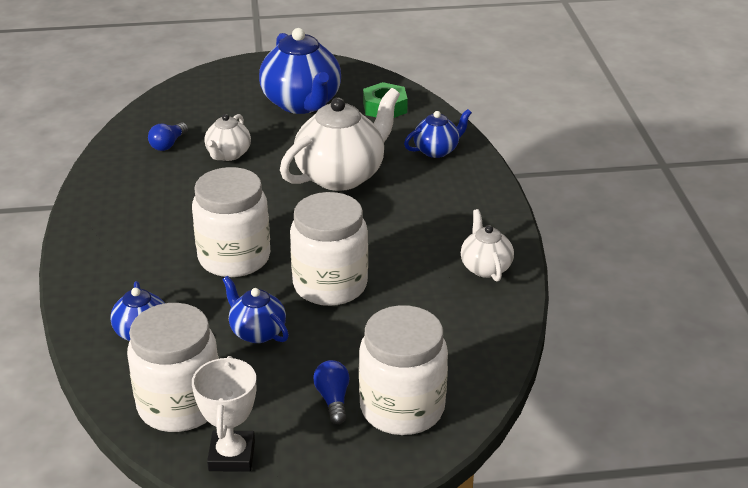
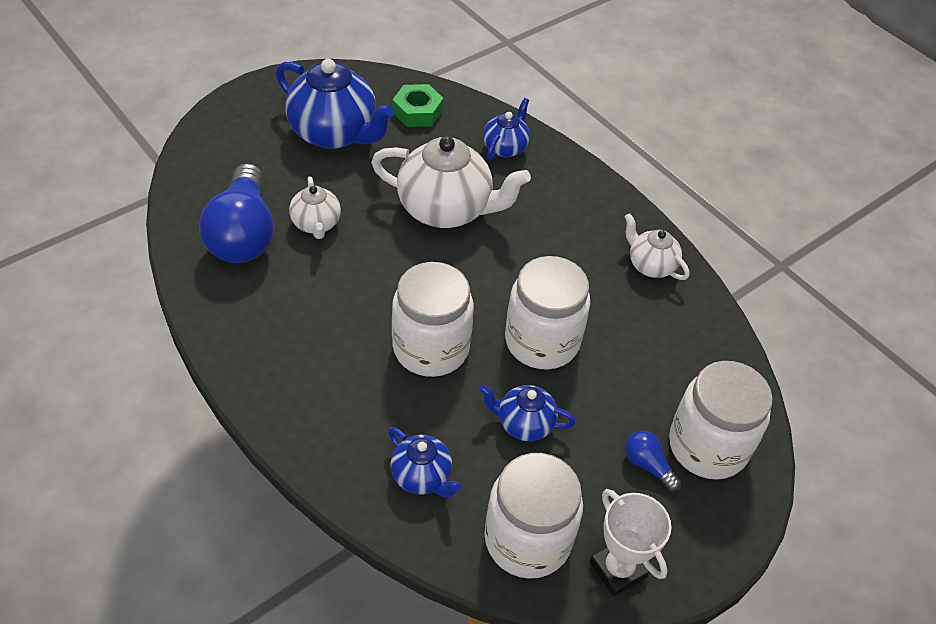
camera: 35 degrees left, 15 degrees up
blue light bulb [148,122,188,151] -> blue light bulb [199,163,274,263], size x2.29
white teapot [280,88,400,191] -> white teapot turned 90 degrees clockwise [371,136,531,228]

